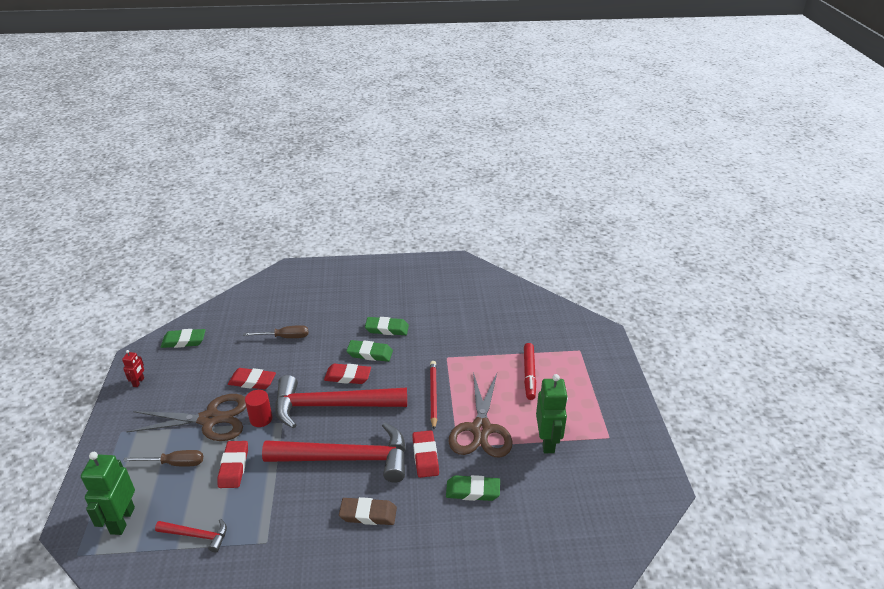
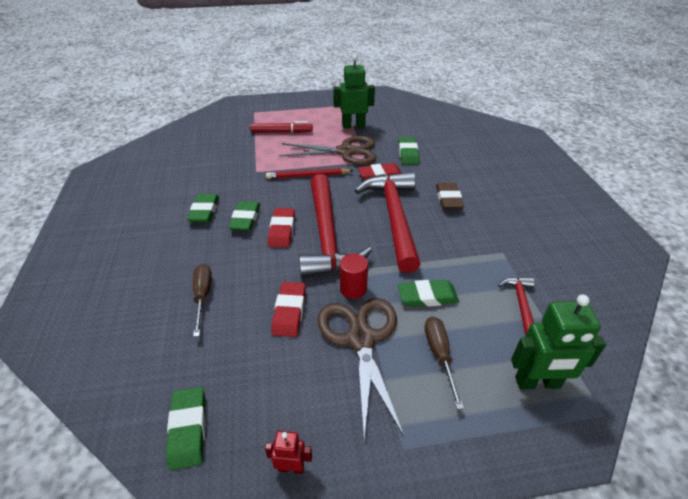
camera: 95 degrees left, 5 degrees up
red eraser [218,441,248,488] -> green eraser [398,280,459,307]

